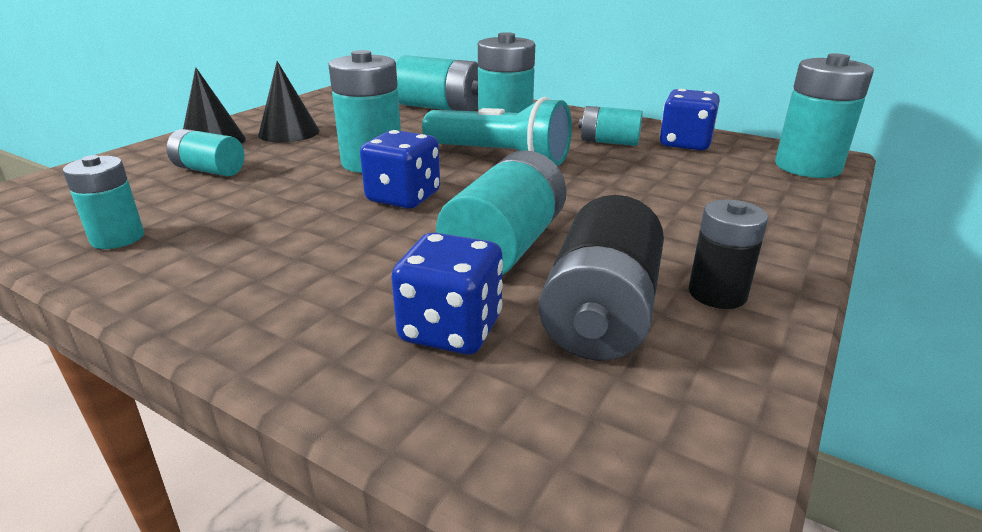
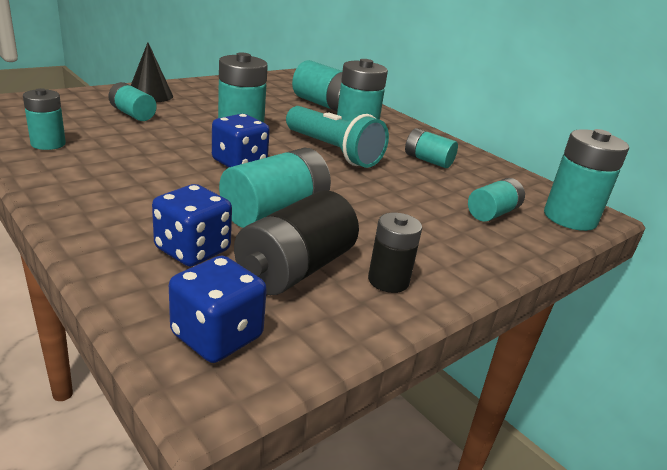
camera: 15 degrees right, 0 degrees up
black cone [258,61,319,143] -> none
blue dice [660,89,720,150] -> blue dice moved to [169,256,267,363]
none -> turquoise battery [468,178,525,222]

